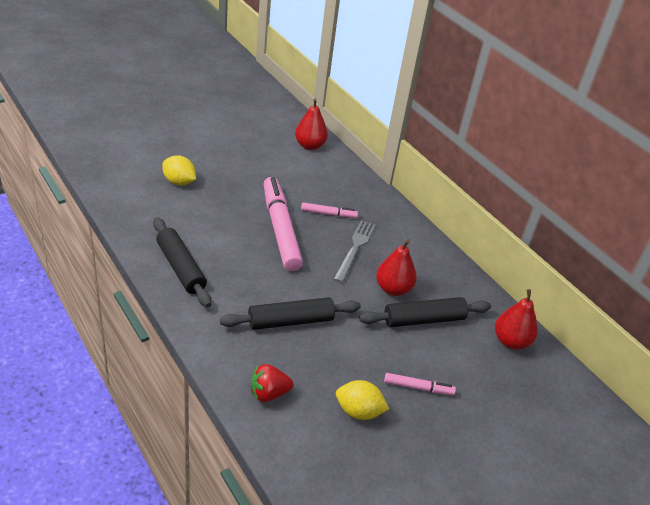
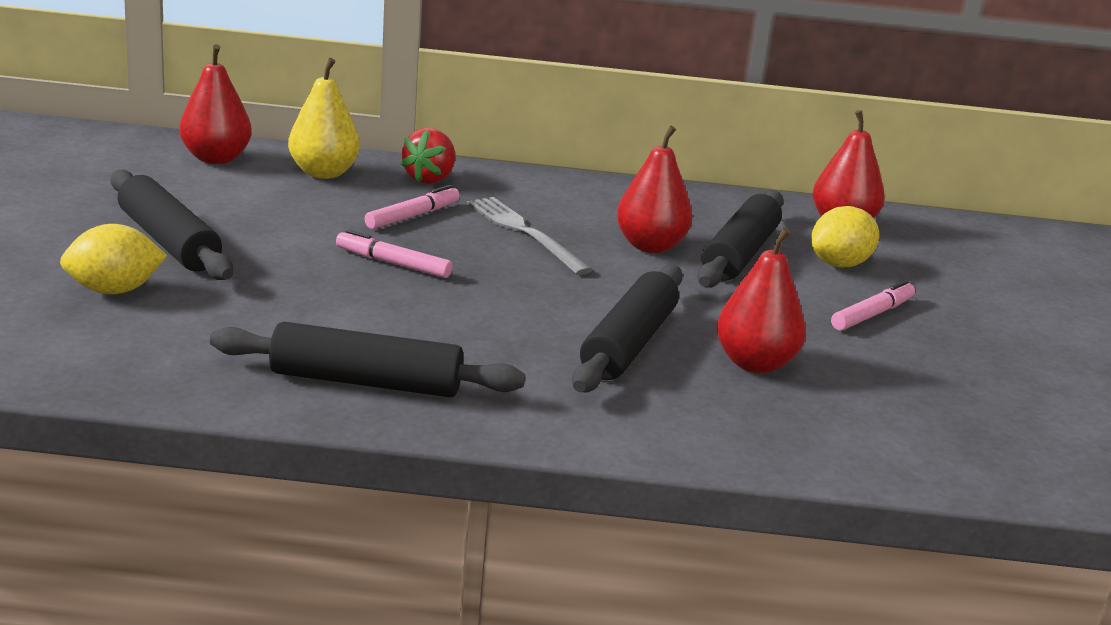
camera: 50 degrees left, 15 degrees down
red strawberry [251,364,293,402] -> red strawberry moved to [400,128,456,184]
pink marker [264,177,303,271] -> pink marker [336,229,453,278], size x0.46
yellow lemon [336,380,389,420] -> yellow lemon moved to [811,206,879,267]
none -> black rolling pin [110,169,233,280]
none -> yellow pear [288,58,360,179]
none -> red pear [717,228,806,373]

